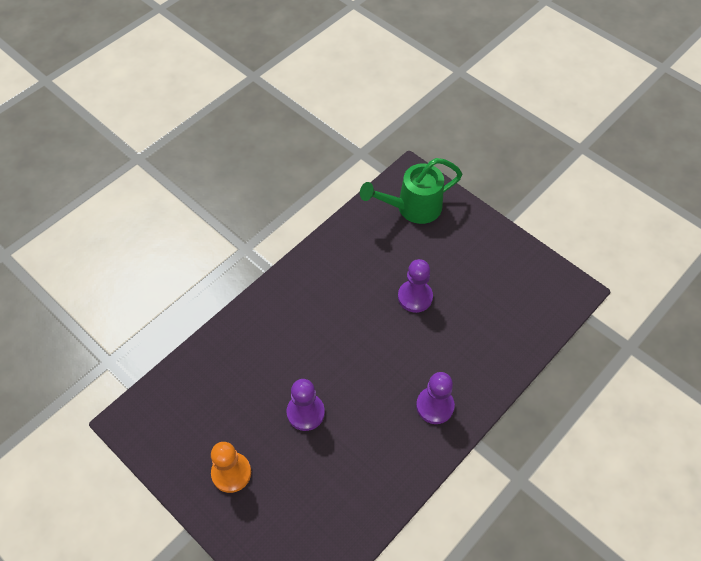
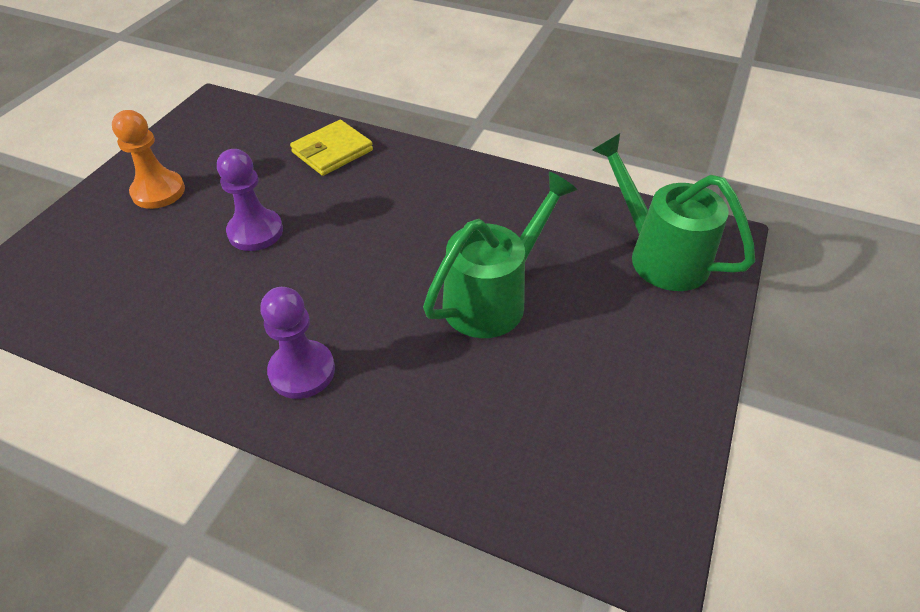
camera: 70 degrees right, 10 degrees down
purple pawn [398,259,433,313] -> green watering can [423,171,577,338]
none -> yellow wallet [290,120,373,176]

